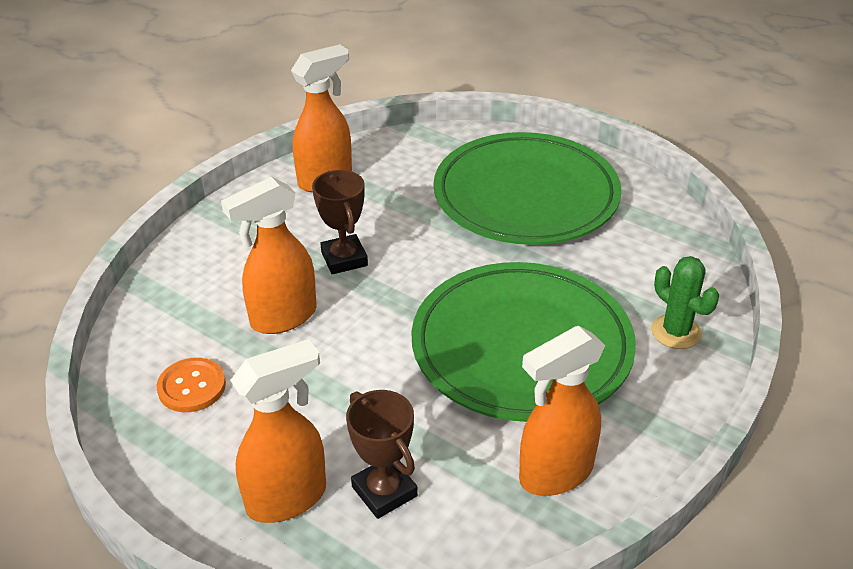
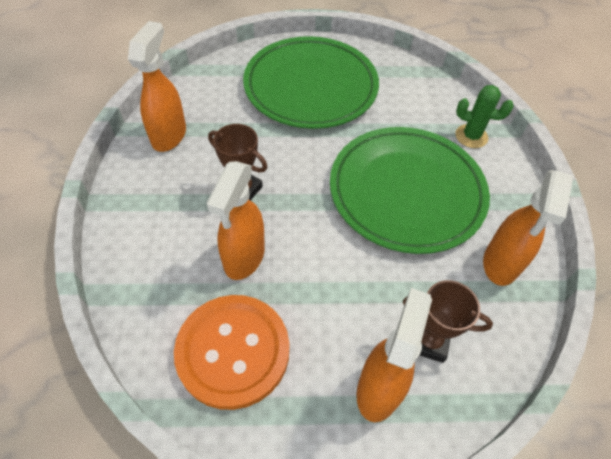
camera: 40 degrees left, 15 degrees up
orange button [157,358,226,412] -> orange button [174,295,289,410], size x1.98

